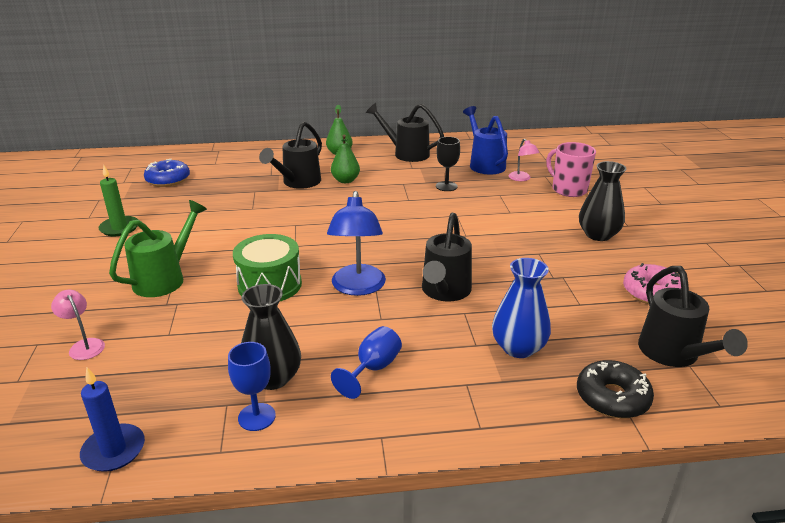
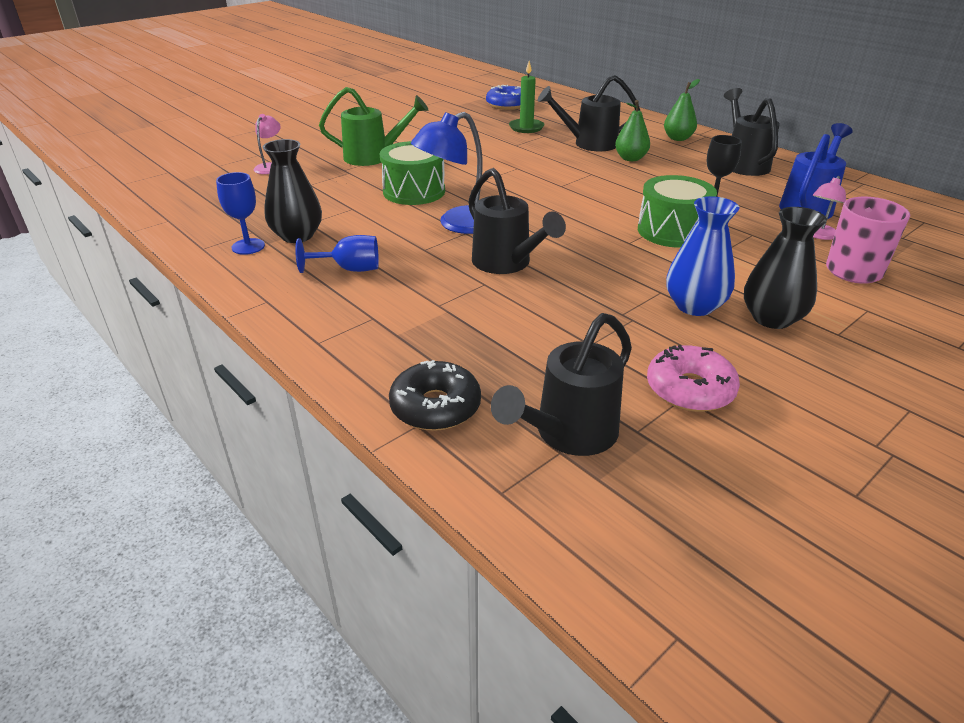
camera: 55 degrees right, 5 degrees up
blue candle [80,368,145,472] -> none
green candle [99,165,138,236] -> green candle moved to [509,61,544,133]
black watering can [422,213,472,302] -> black watering can turned 105 degrees counterclockwise [468,168,566,274]
blue vase [492,258,551,358] -> blue vase moved to [666,196,739,316]
none -> green drum [638,175,717,248]

